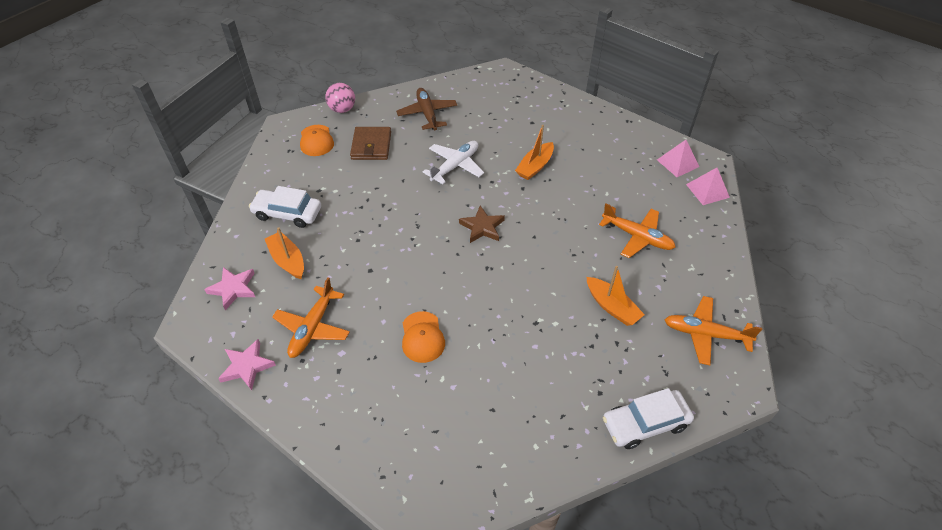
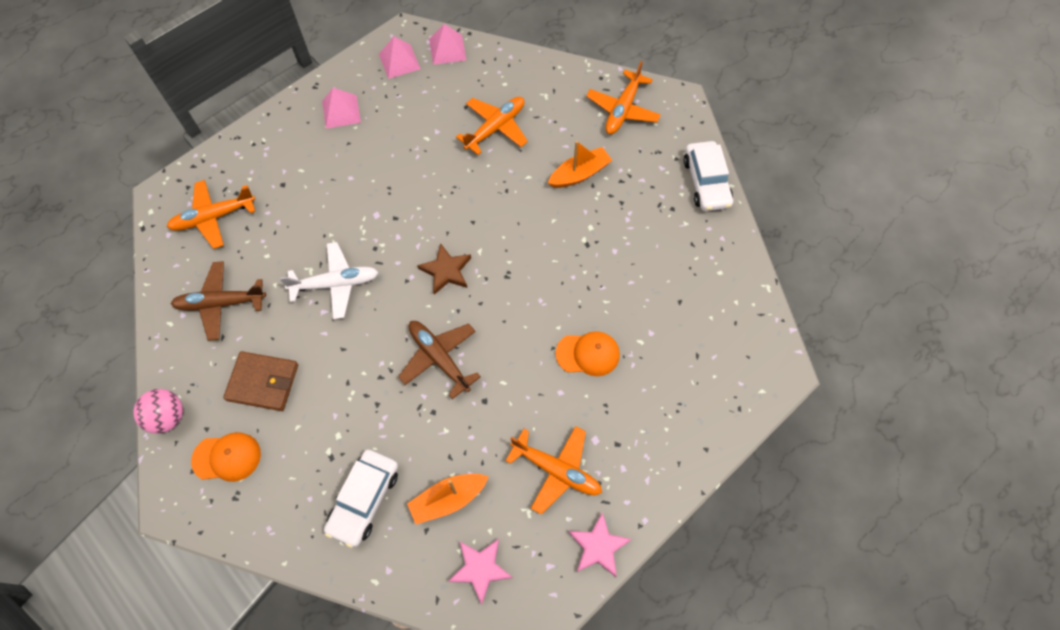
camera: 80 degrees left, 15 degrees up
white plane [423,141,484,184] -> white plane turned 120 degrees clockwise [280,242,379,320]
orange boat [515,125,554,180] -> none
none -> orange plane [167,180,255,249]
none -> pink pyramid [322,88,361,129]
none -> brown plane [398,321,481,399]

